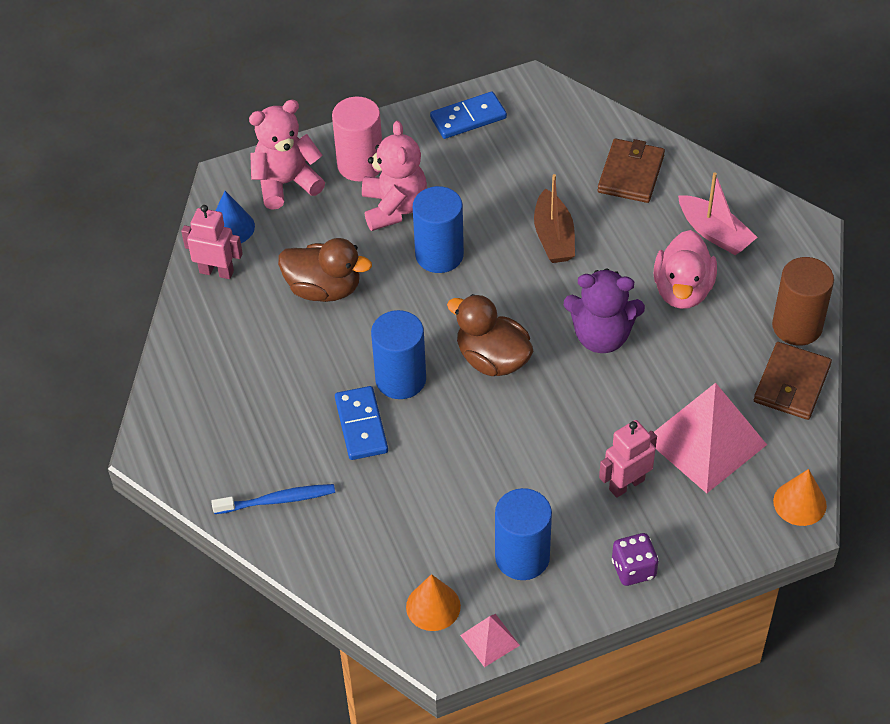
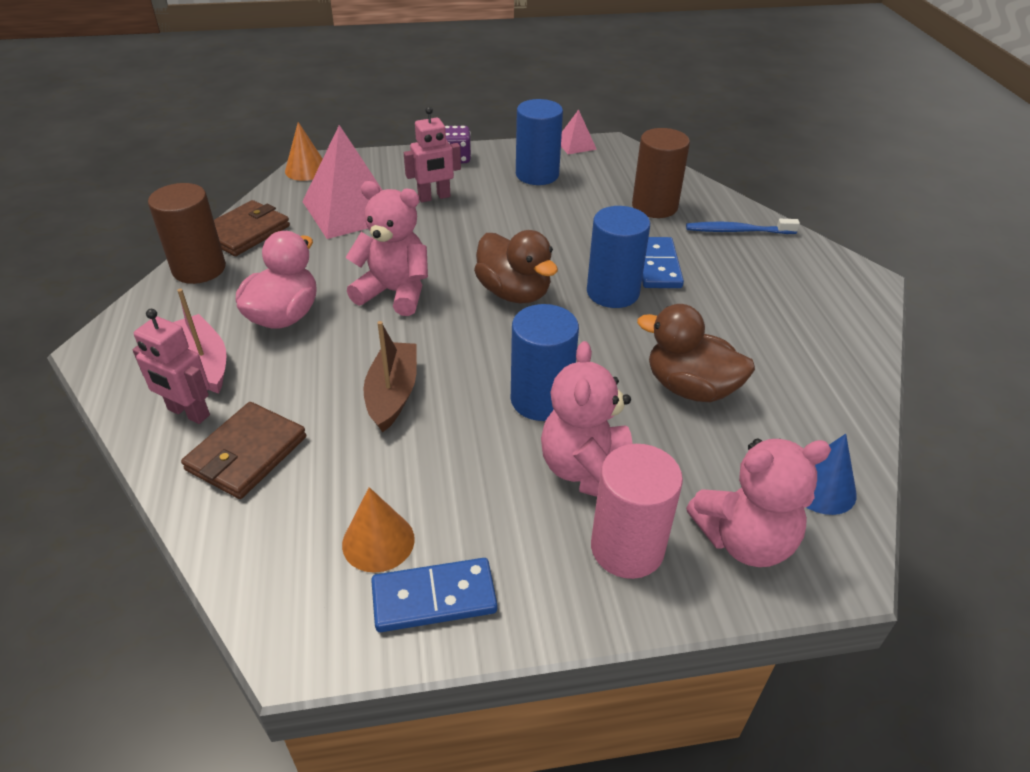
camera: 170 degrees left, 10 degrees down
pink robot [181,205,243,279] -> pink robot moved to [133,309,210,424]
orange cone [406,574,461,631] -> orange cone moved to [342,487,415,573]
purple teddy bear [564,269,645,353] -> pink teddy bear [345,181,428,316]
none -> brown cylinder [632,128,690,218]

